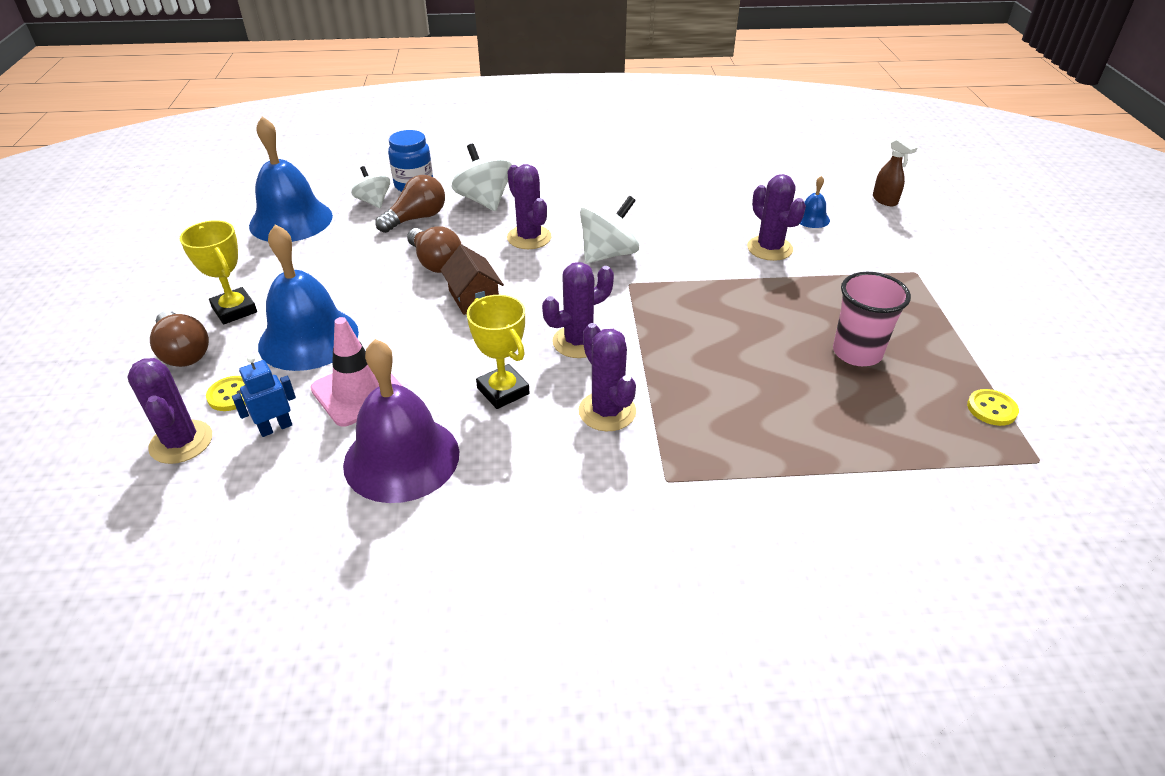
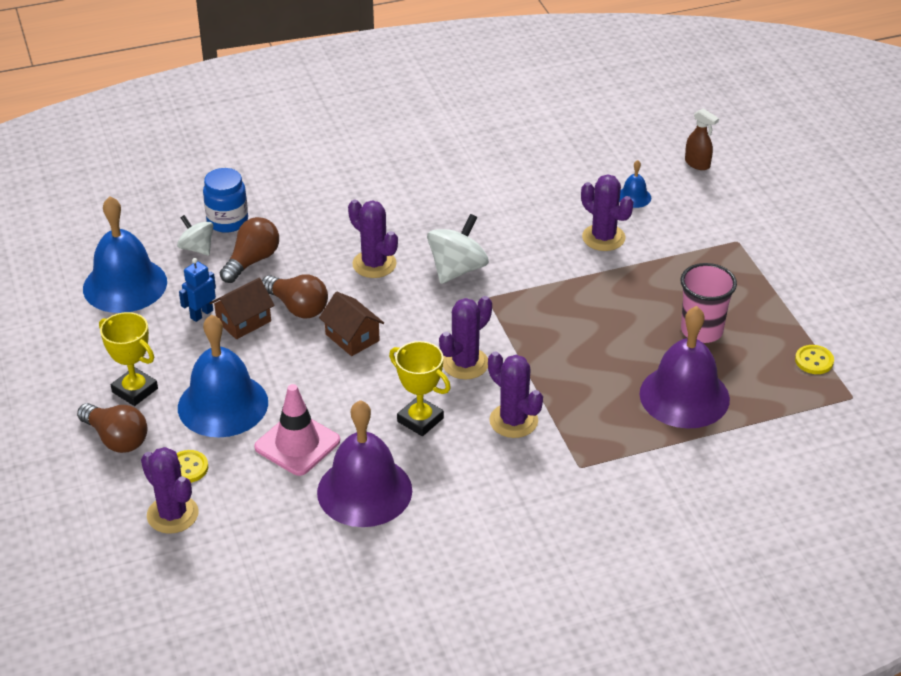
camera: 15 degrees left, 0 degrees up
blue robot [232,356,296,437] -> blue robot moved to [179,258,216,322]
white spinning top [452,144,512,211] -> none
none -> brown house [210,278,275,339]
none -> purple bell [639,306,730,428]

